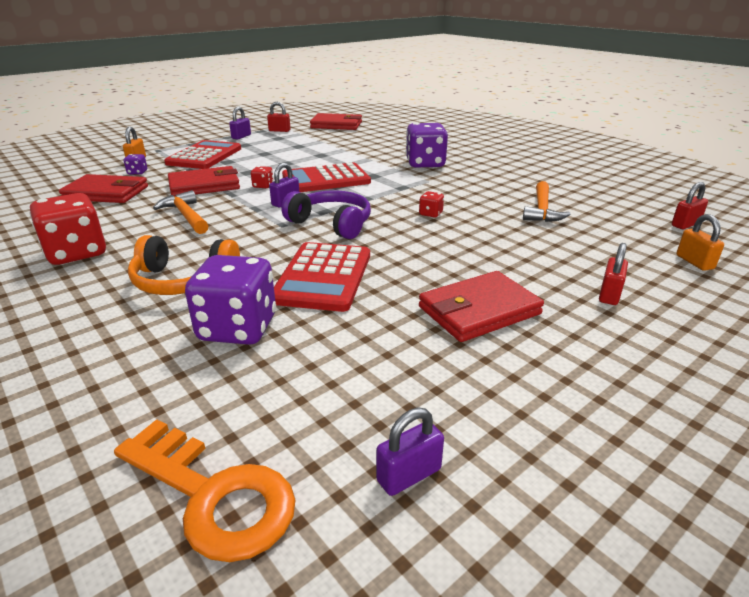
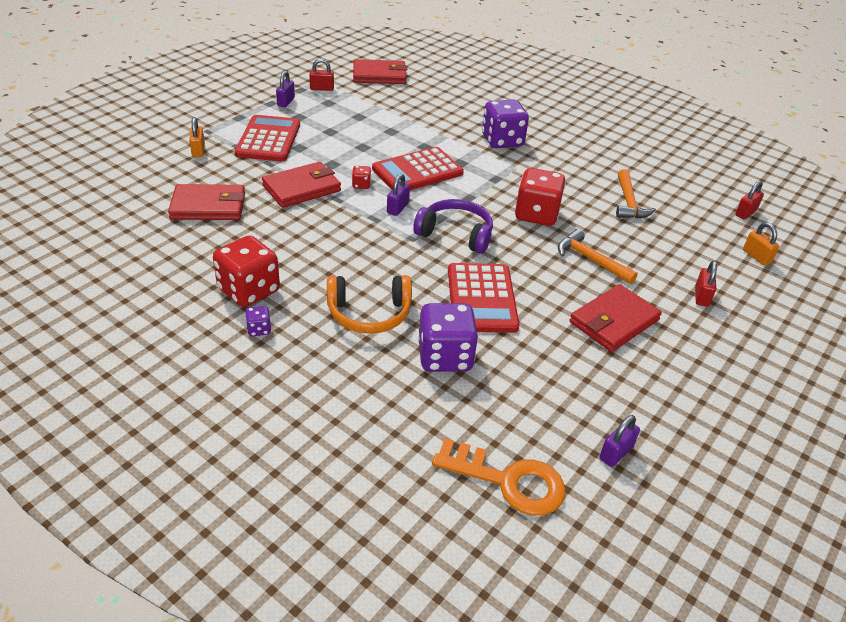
camera: 15 degrees left, 10 degrees up
purple dice [124,154,147,175] -> purple dice moved to [245,306,271,336]
orange hammer [153,190,209,234] -> orange hammer moved to [558,229,638,284]
red dice [419,191,444,218] -> red dice [515,168,566,226], size x2.28

